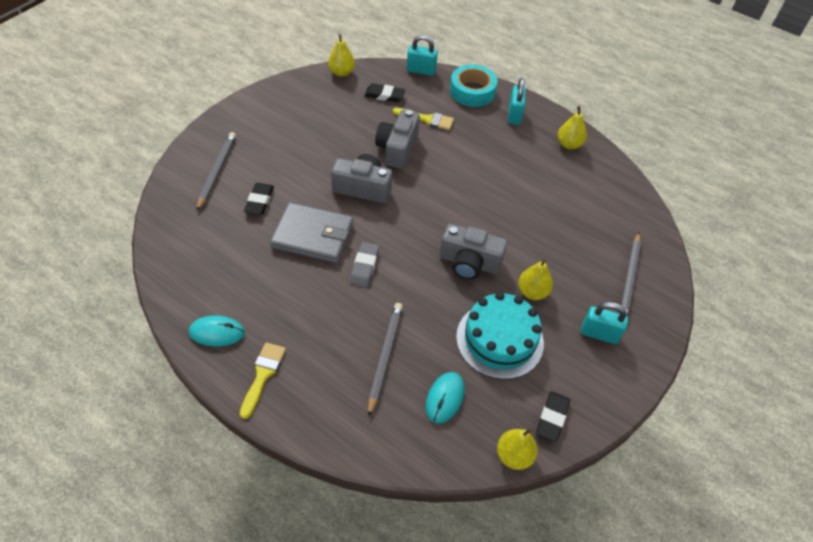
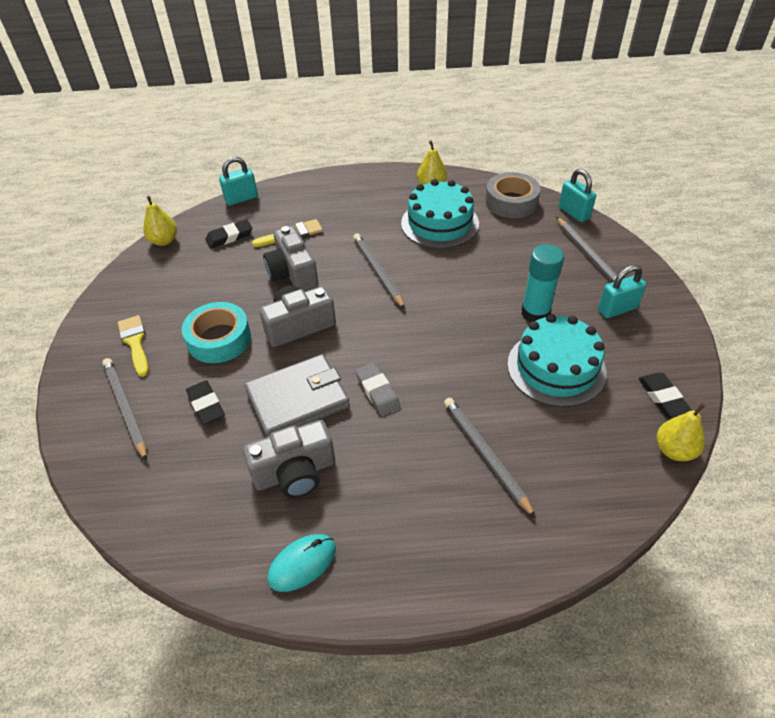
camera: 35 degrees left, 5 degrees down
yellow brush [240,342,286,419] -> yellow brush moved to [118,315,149,377]
turquoise mouse [426,372,464,423] -> none
grey camera [440,224,507,280] -> grey camera moved to [243,420,335,498]
turquoise tape [450,64,498,107] -> turquoise tape moved to [182,302,251,363]
turquoise padlock [508,78,526,125] -> turquoise padlock moved to [559,169,596,222]
yellow pear [518,259,553,300] -> turquoise glue stick [521,244,564,322]
none -> grey pencil [353,233,405,309]
none -> turquoise cake [401,179,479,249]
none -> grey tape [485,172,541,218]

